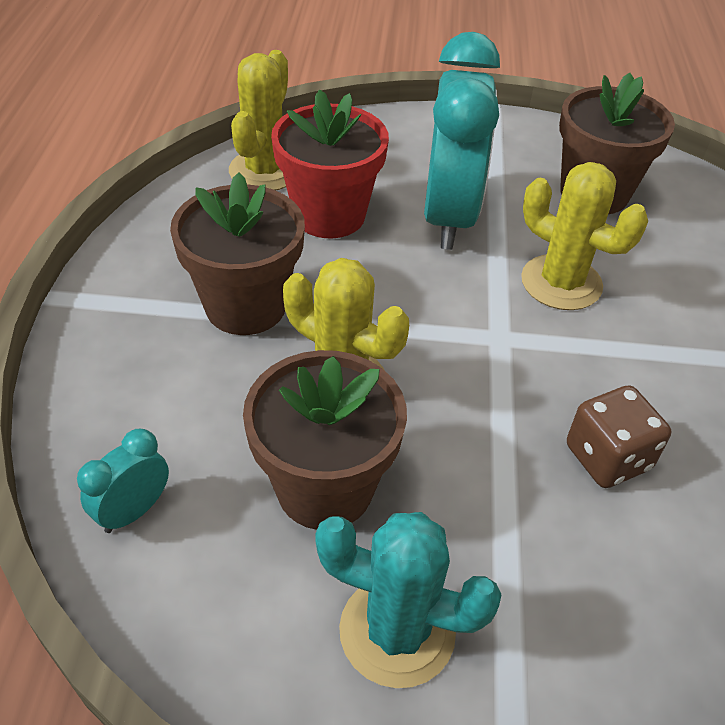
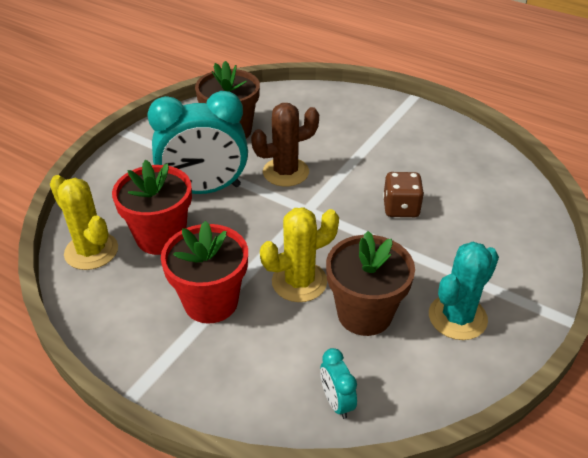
camera: 60 degrees left, 5 degrees down
brown flower pot [170,172,305,335] -> red flower pot [161,221,248,323]
turquoise clock [424,32,500,250] -> turquoise clock turned 135 degrees clockwise [147,91,248,194]
yellow cactus [521,162,648,310] -> brown cactus [251,103,319,187]

